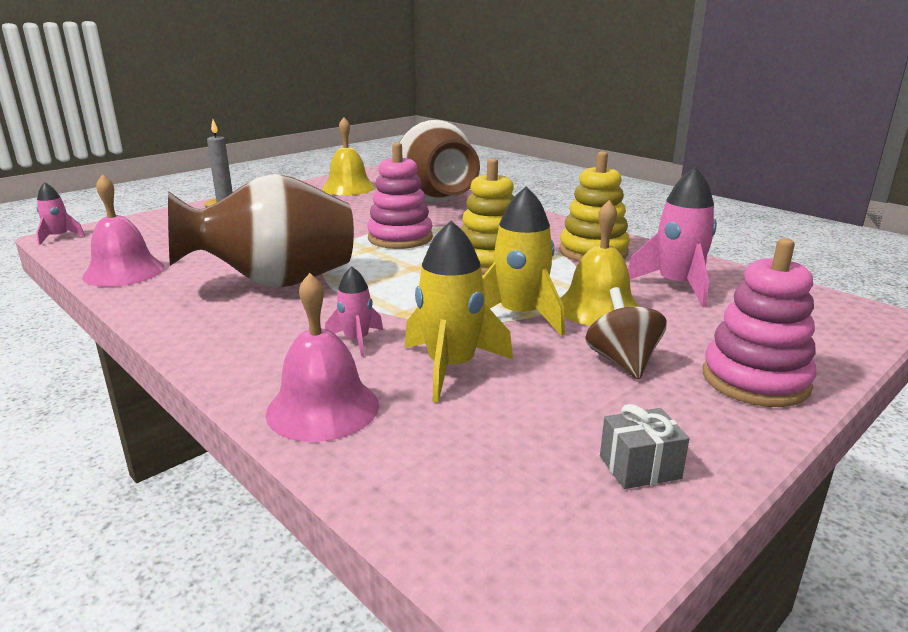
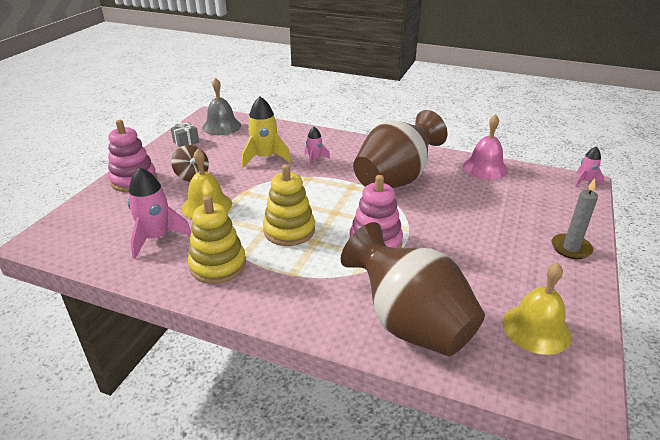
camera: 155 degrees right, 10 degrees up
pink bell [266,273,379,442] -> none
yellow rocket [482,186,565,336] -> none
none -> grey bell [202,77,241,135]

